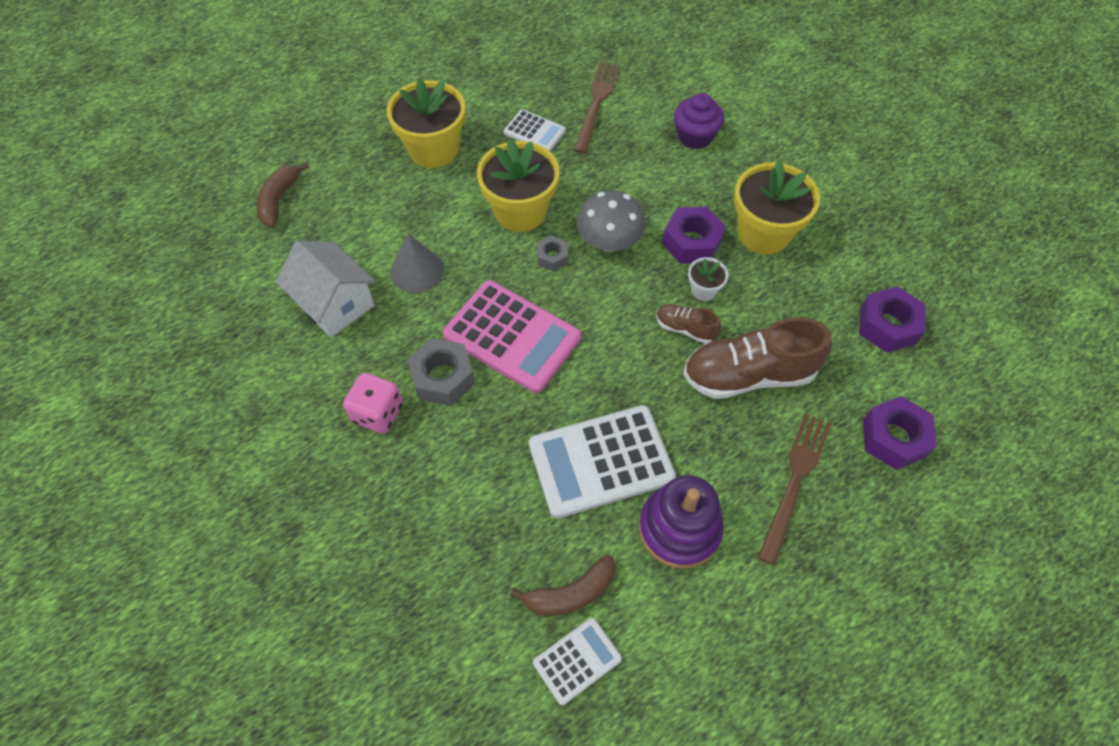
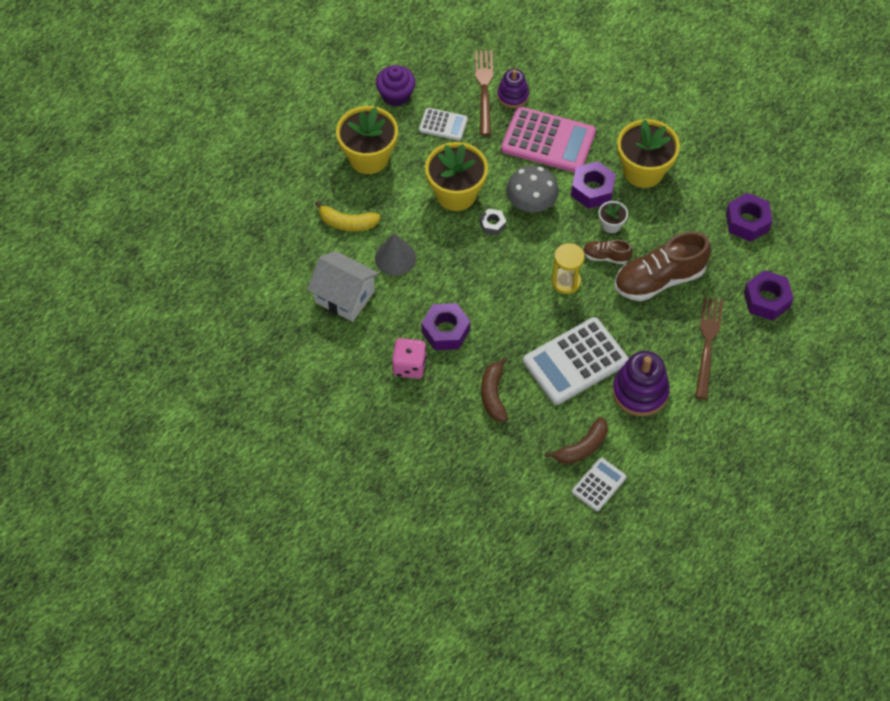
camera: 15 degrees left, 0 degrees up
brown banana [256,162,309,227] -> brown banana moved to [481,357,508,422]
grey nut [407,338,475,406] -> purple nut [421,303,470,350]
pink calculator [443,280,581,393] -> pink calculator moved to [501,106,596,173]
purple cupcake [674,93,724,149] -> purple cupcake moved to [376,65,415,106]
none -> yellow banana [315,201,380,231]
none -> purple stacking toy [497,69,529,108]
none -> yellow hourglass [552,243,585,294]

